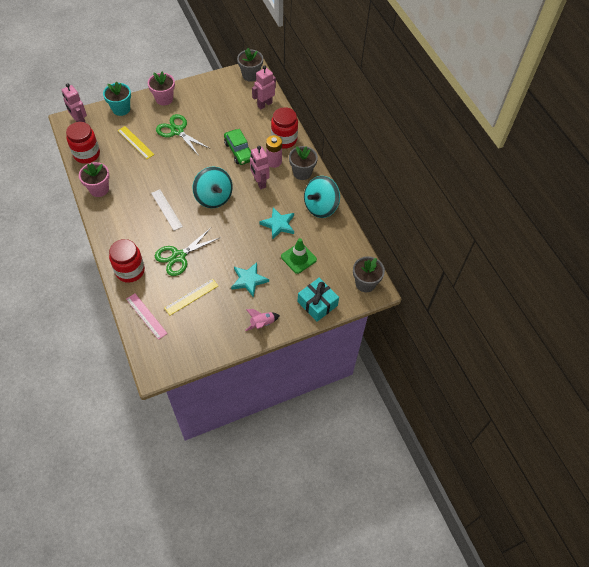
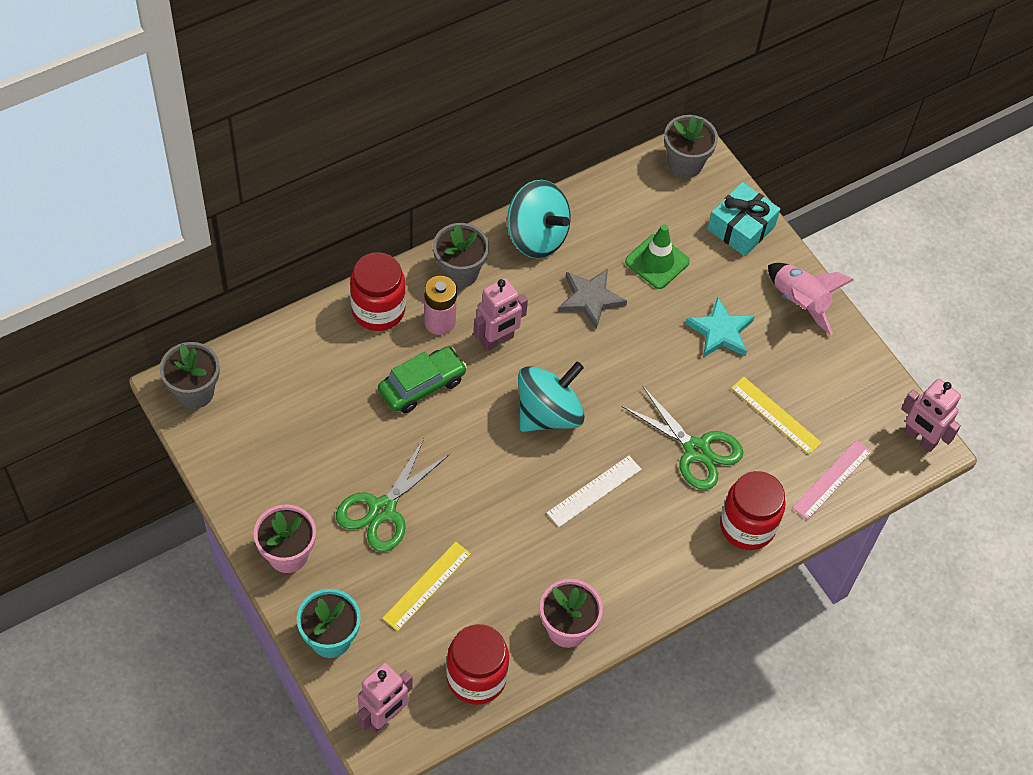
camera: 100 degrees left, 0 degrees up
pink rocket [245,309,280,331] -> pink rocket [768,263,854,335], size x1.51
pink robot [252,65,276,109] -> pink robot moved to [901,379,961,452]
turquoise star [259,207,294,240] -> grey star [559,268,627,330]

